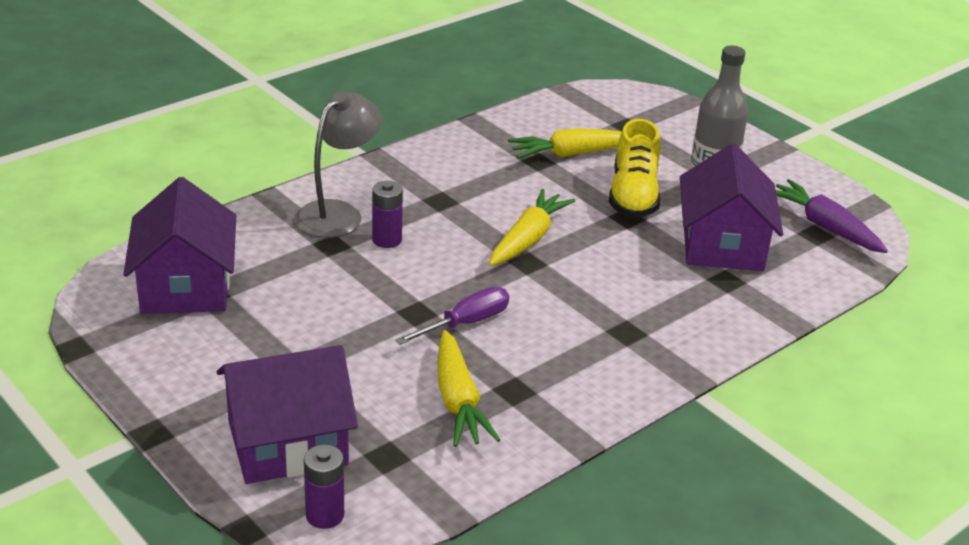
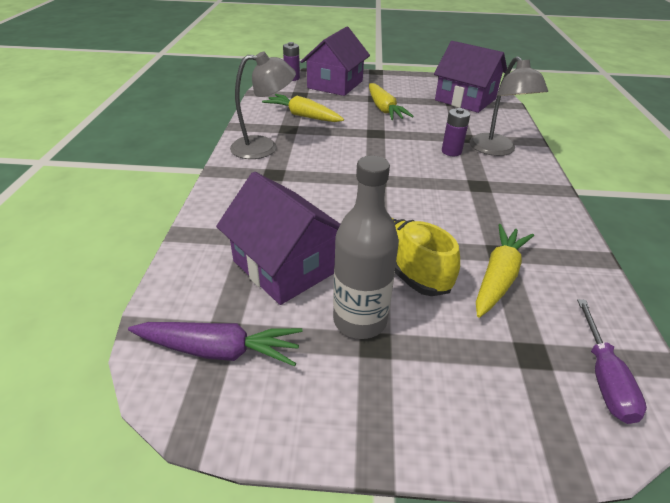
camera: 135 degrees right, 5 degrees up
purple screwdriver [395,287,509,345] -> purple screwdriver moved to [577,299,647,424]
yellow carrot [489,189,575,266] -> yellow carrot moved to [369,83,414,120]
none -> grey lamp [230,51,296,159]

